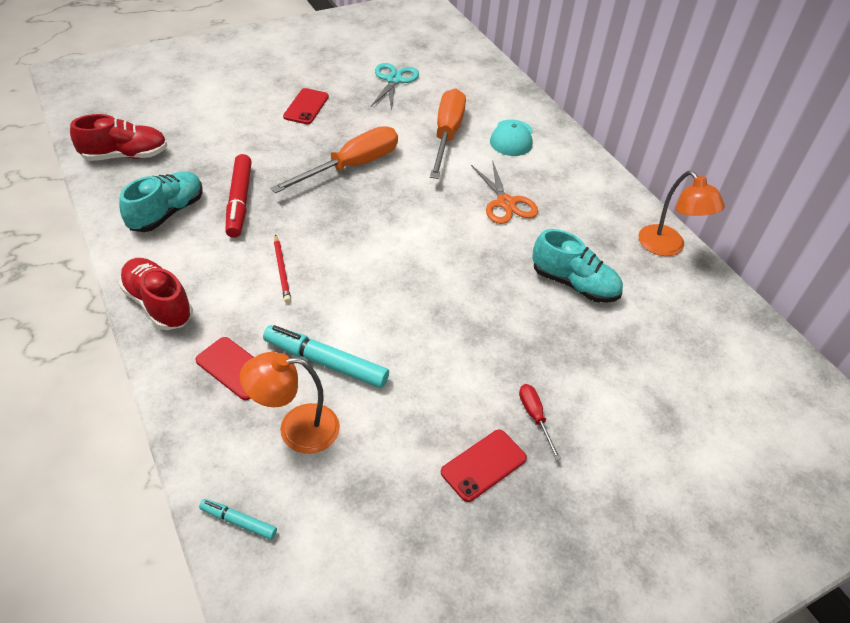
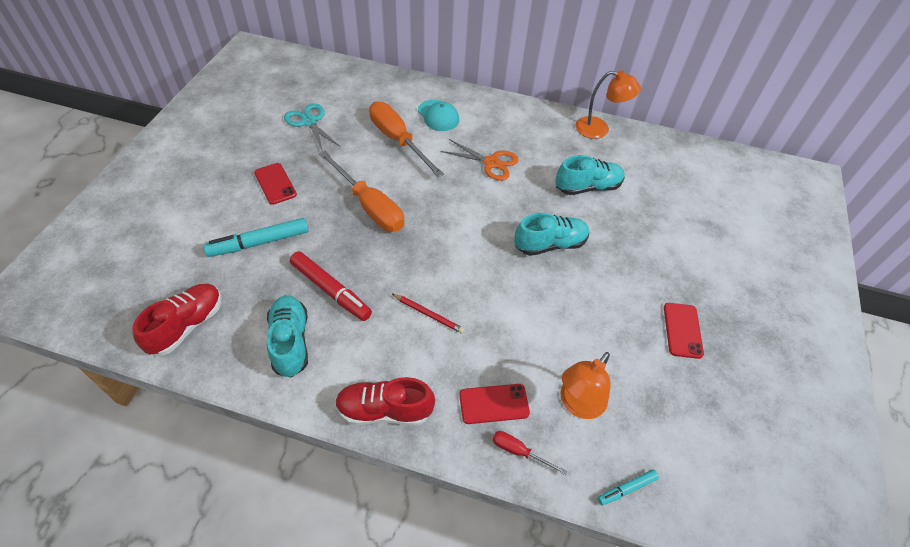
camera: 45 degrees left, 5 degrees up
turquoise marker [263,325,389,388] -> turquoise marker moved to [203,218,309,257]
orange screwdriver [270,126,398,193] -> orange screwdriver turned 135 degrees clockwise [319,151,405,232]
red screwdriver [519,384,561,460] -> red screwdriver moved to [492,431,567,475]
none -> turquoise shoe [514,213,589,256]

